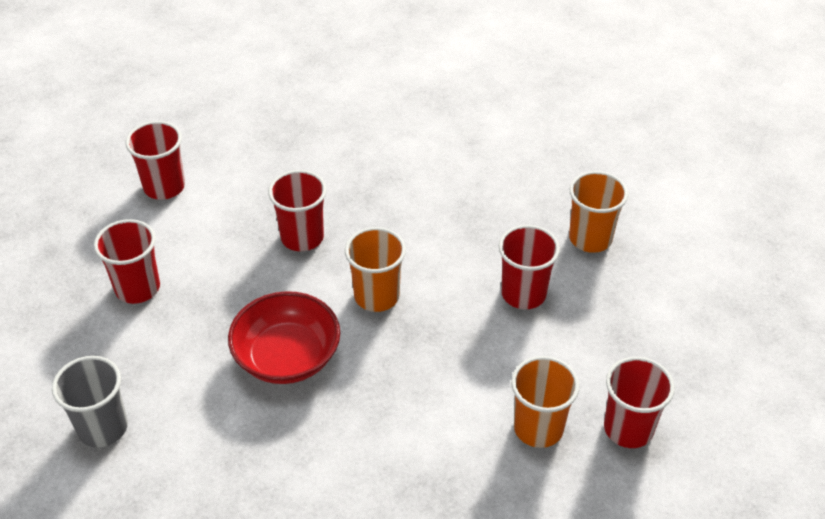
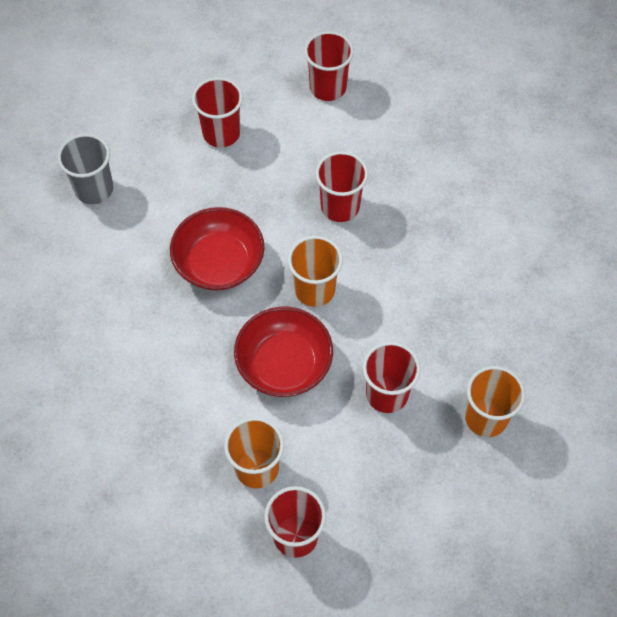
camera: 60 degrees right, 15 degrees up
none -> red bowl [234,307,333,397]

